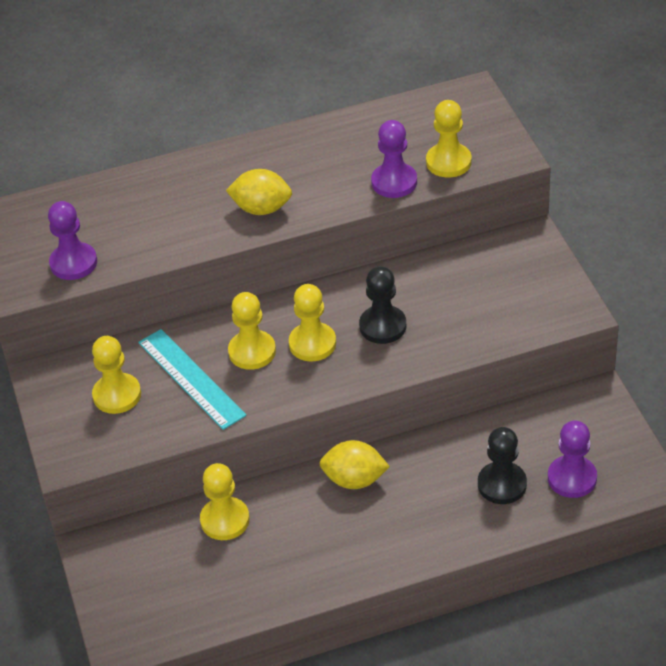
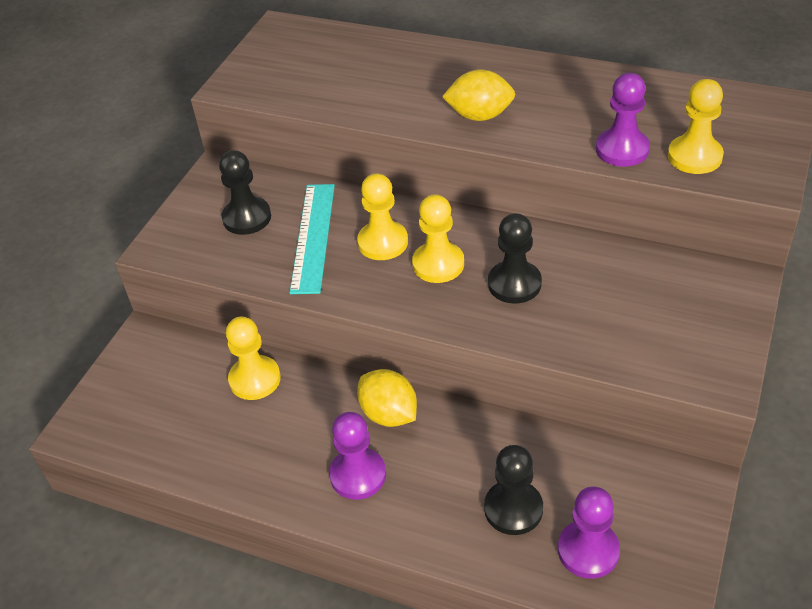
camera: 40 degrees right, 0 degrees up
purple pawn [48,201,97,280] -> purple pawn moved to [329,412,386,500]
yellow pawn [92,336,141,414] -> black pawn [219,150,271,235]
yellow lemon [226,169,292,215] -> yellow lemon turned 45 degrees counterclockwise [442,69,515,121]

